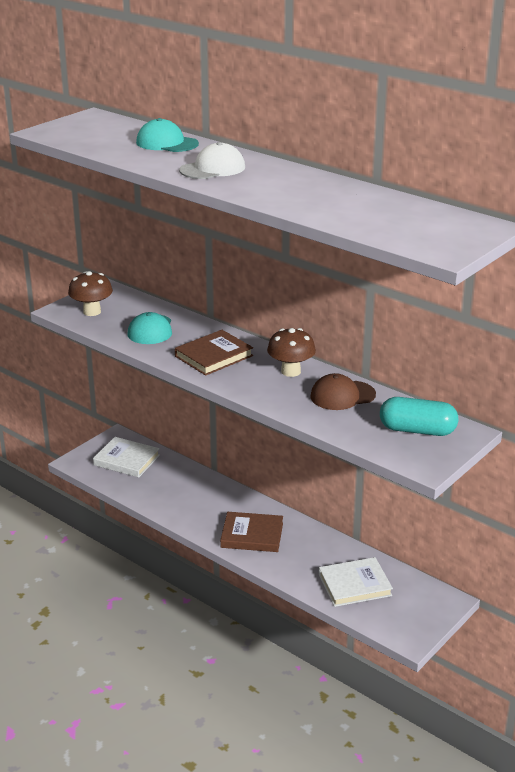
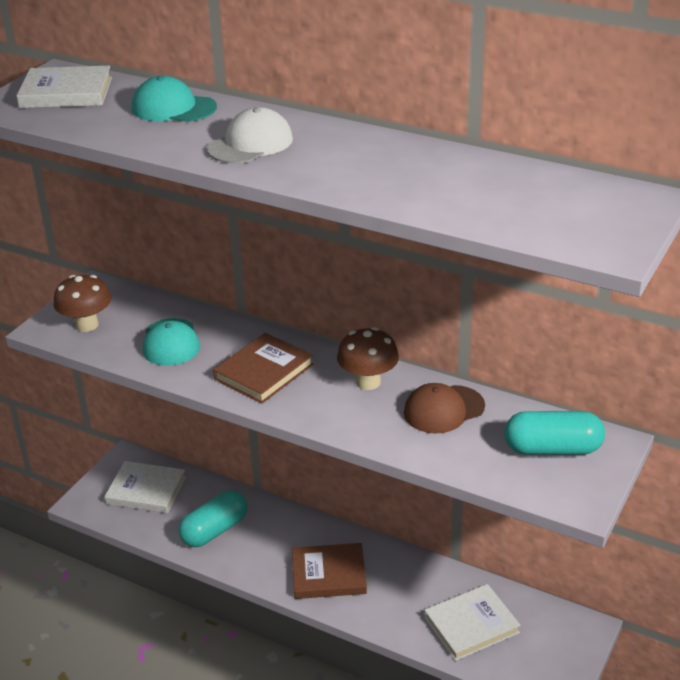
camera: 10 degrees left, 5 degrees up
none -> white book [16,66,112,108]
none -> turquoise capsule [178,490,247,547]

